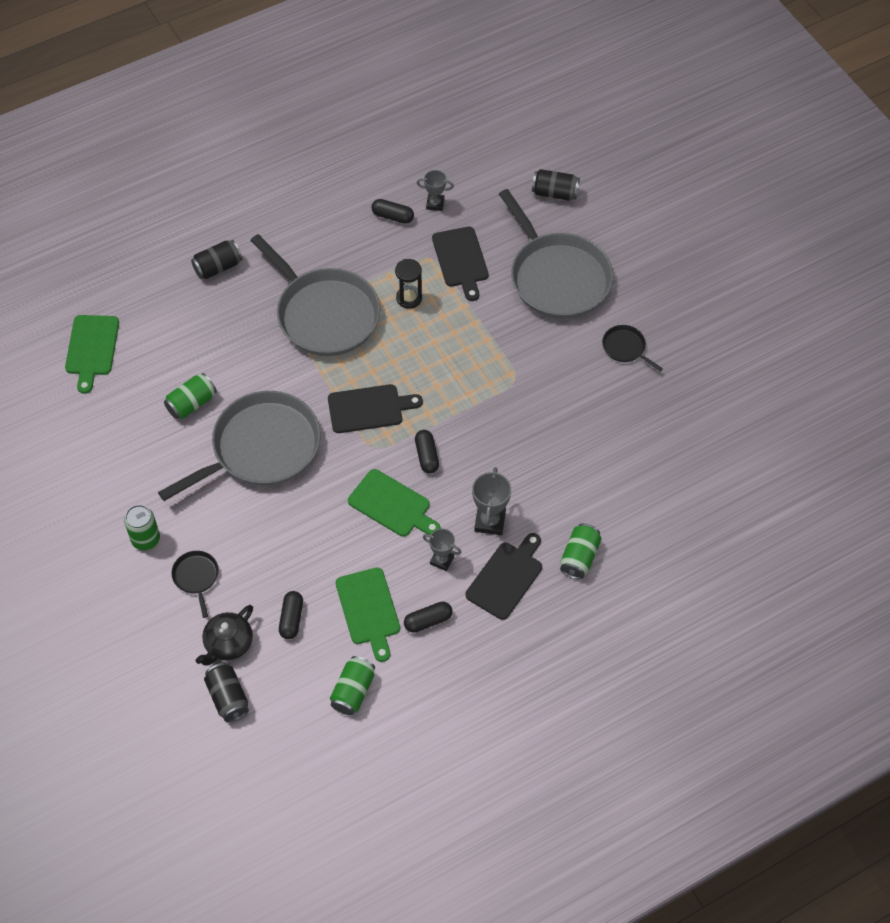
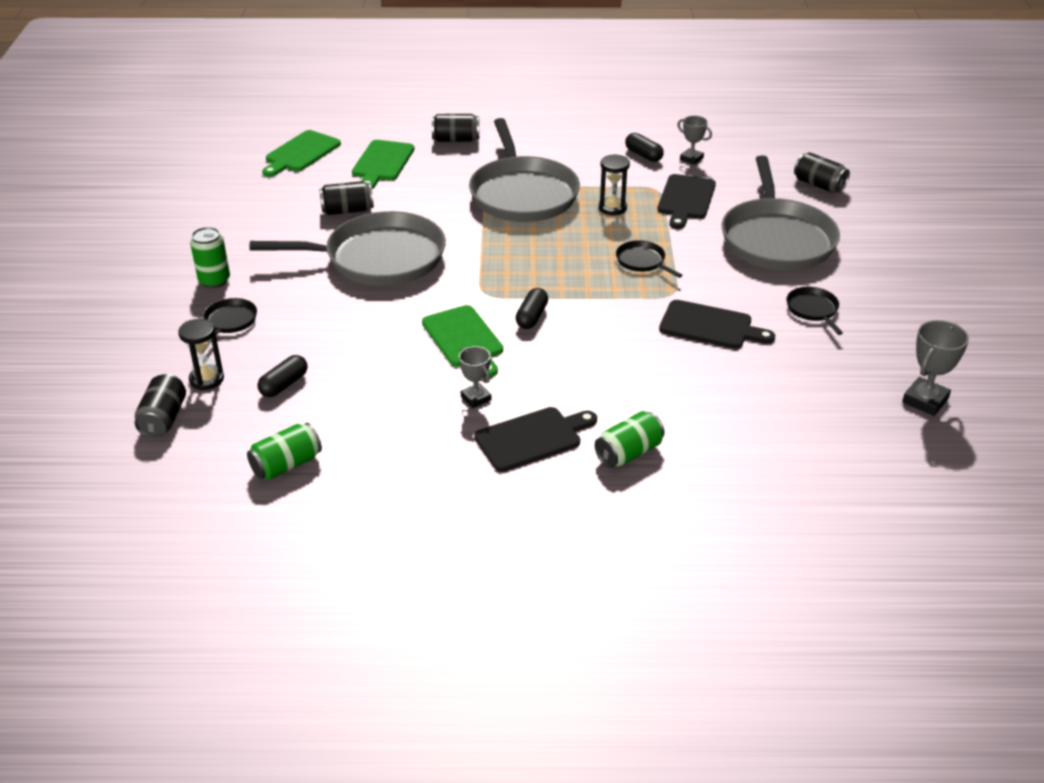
camera: 30 degrees right, 20 degrees down
green can [164,373,217,419] -> black can [319,181,374,215]
black teapot [196,605,253,666] -> black hourglass [178,319,224,390]
black cutting board [328,384,423,433] -> black cutting board moved to [659,300,775,349]
green cutting board [336,567,400,662] -> green cutting board moved to [352,140,415,189]
black capsule [404,602,452,633] -> none
grey trophy [472,467,511,535] -> grey trophy moved to [902,320,969,416]
none -> black pan [616,240,683,278]

